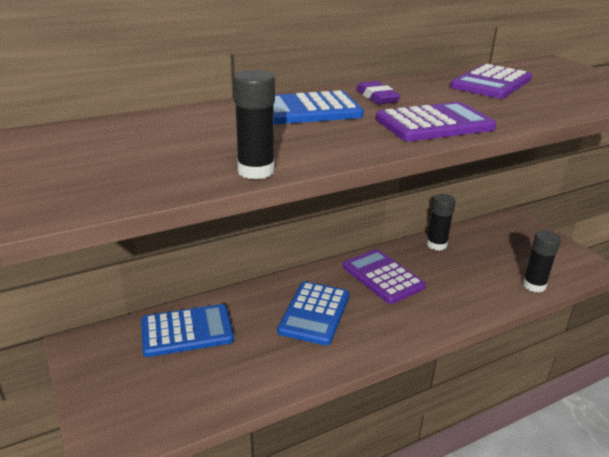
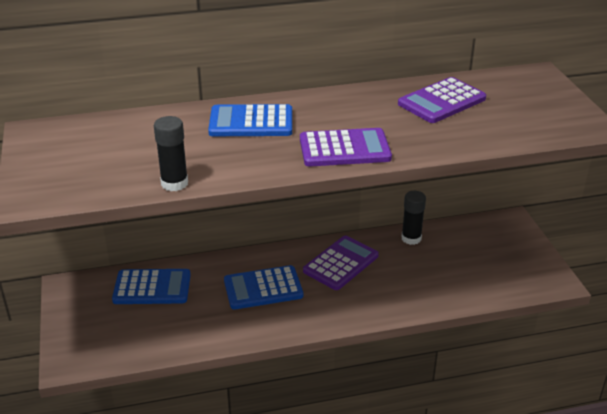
camera: 15 degrees right, 5 degrees up
blue calculator [277,281,350,346] -> blue calculator turned 45 degrees clockwise [224,265,303,309]
purple calculator [343,249,426,304] -> purple calculator turned 60 degrees clockwise [303,235,379,290]
purple eraser [356,81,401,104] -> none
black glue stick [522,230,561,292] -> none

